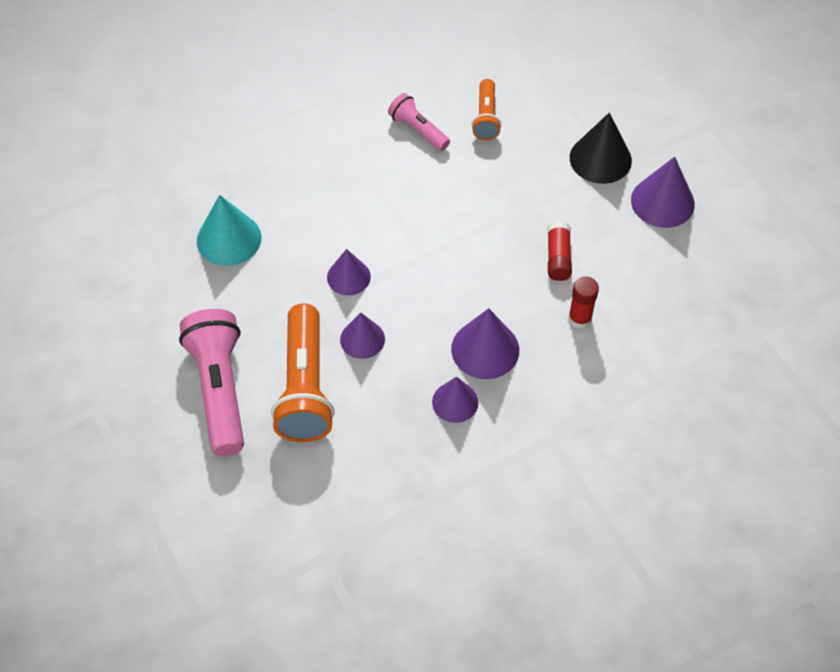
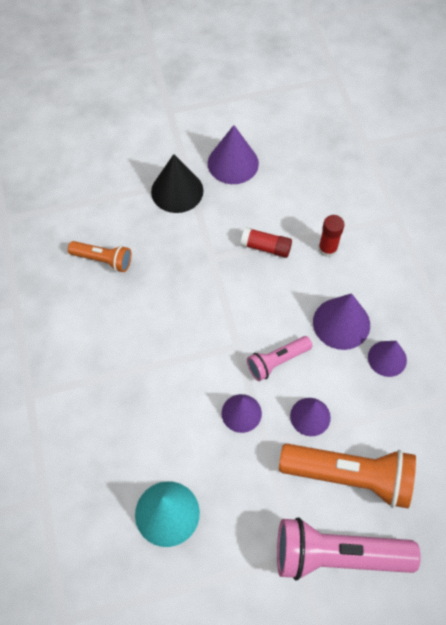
camera: 75 degrees left, 5 degrees up
pink flashlight [388,93,450,151] -> pink flashlight moved to [247,336,313,381]

